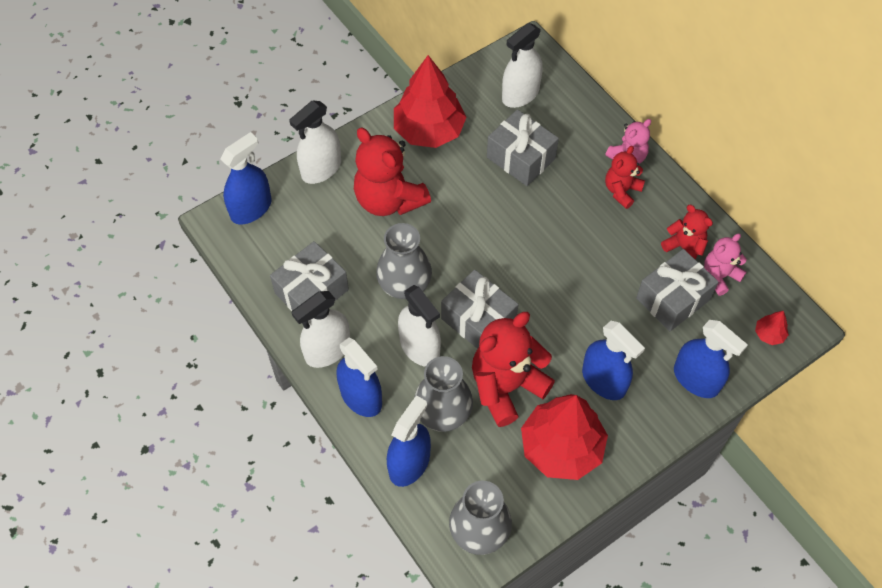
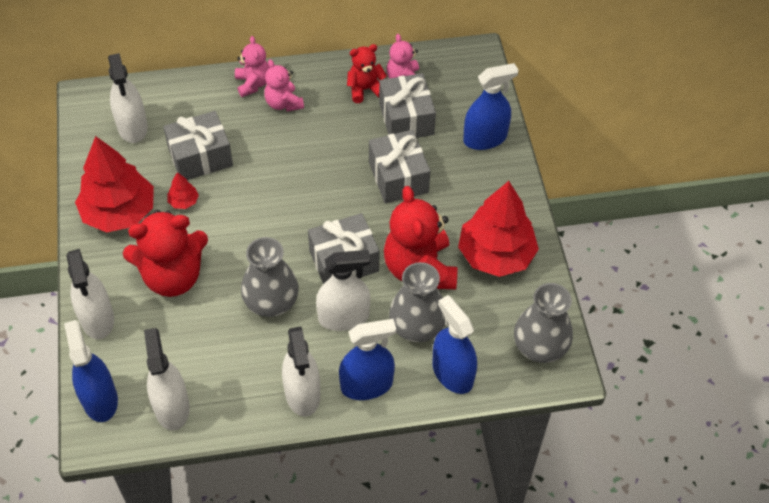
camera: 65 degrees left, 5 degrees down
grey gift [270,241,349,311] -> grey gift moved to [369,130,430,203]
blue spray bottle [582,321,645,400] -> none
red teddy bear [605,146,645,209] -> pink teddy bear [264,59,304,112]
red tree [755,311,789,345] -> red tree moved to [167,172,199,209]
none -> white spray bottle [144,328,190,431]

